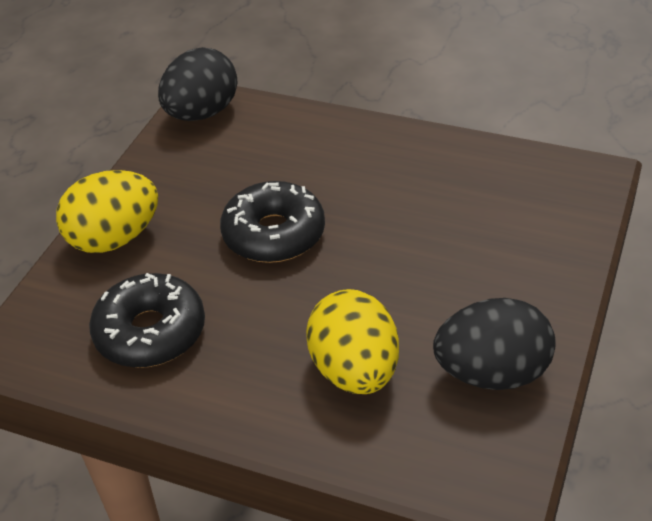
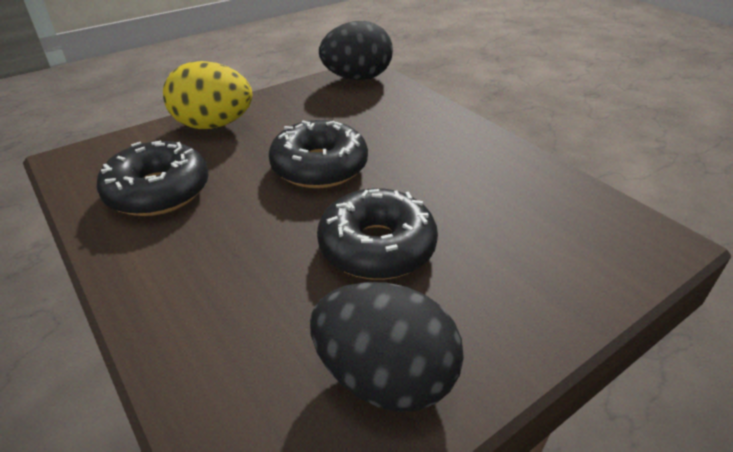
camera: 30 degrees right, 5 degrees down
yellow egg [306,289,399,394] -> none
none -> black donut [317,188,438,280]

